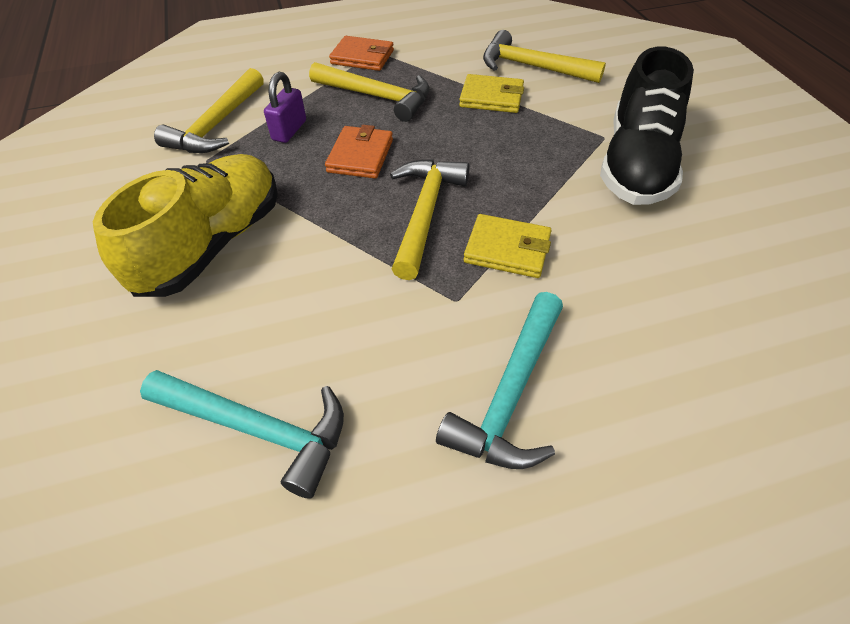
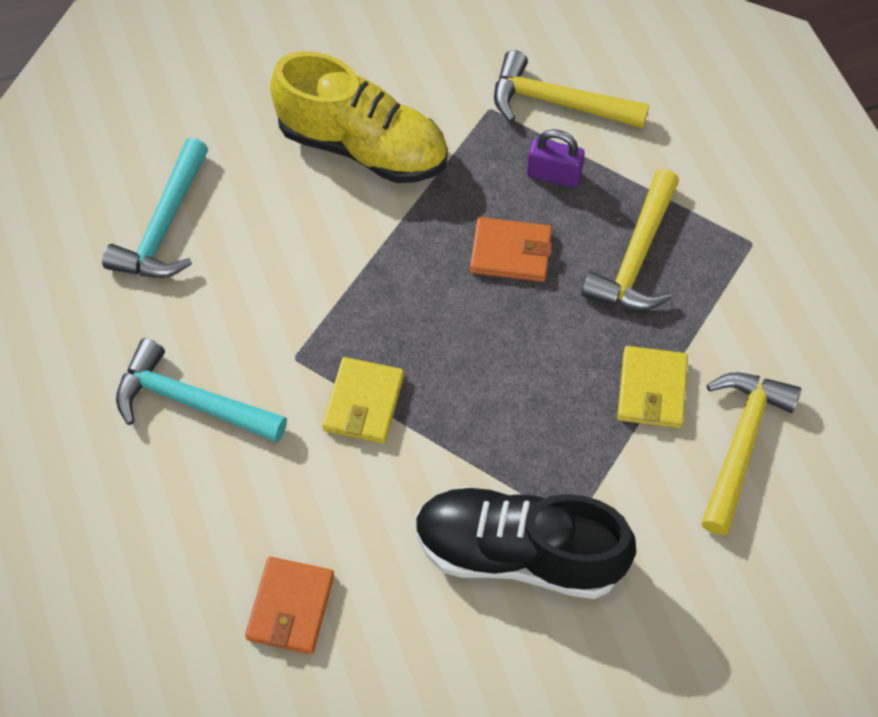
camera: 85 degrees right, 10 degrees up
orange wallet [329,36,394,71] -> orange wallet moved to [245,557,334,654]
yellow hammer [390,159,470,280] -> none

